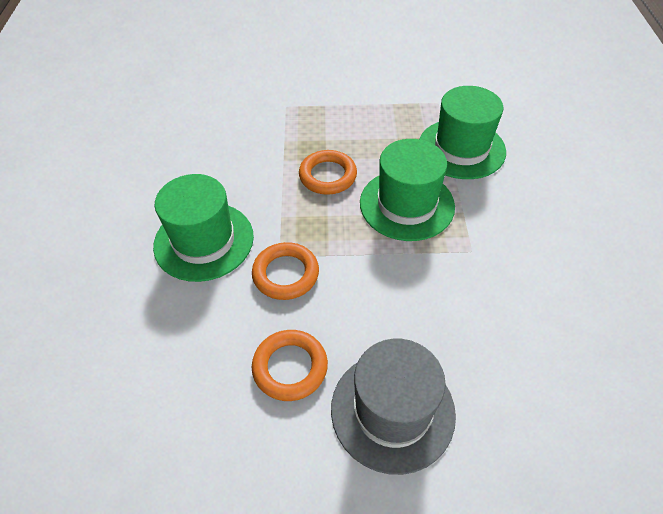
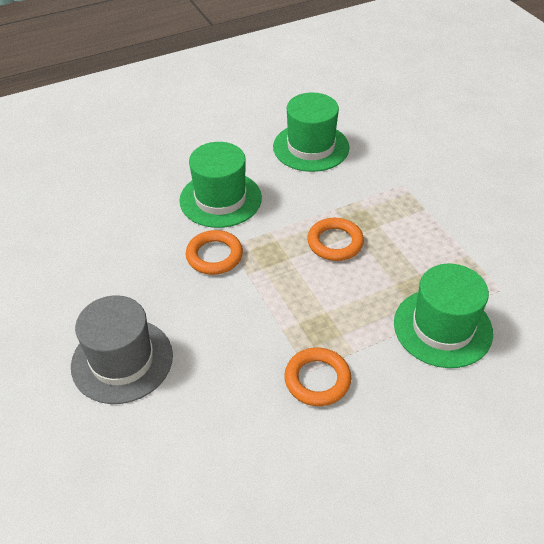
camera: 65 degrees right, 5 degrees down
orange ring [252,330,328,401] -> orange ring moved to [284,347,351,406]
green hat [360,139,455,241] -> green hat moved to [273,93,349,172]

